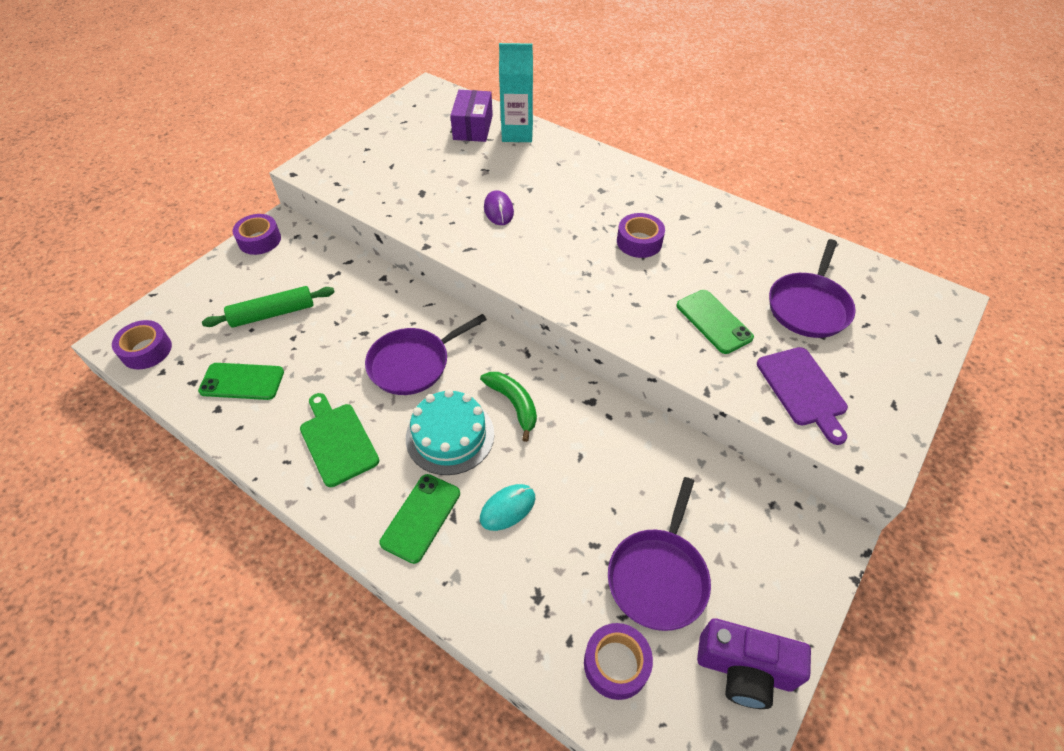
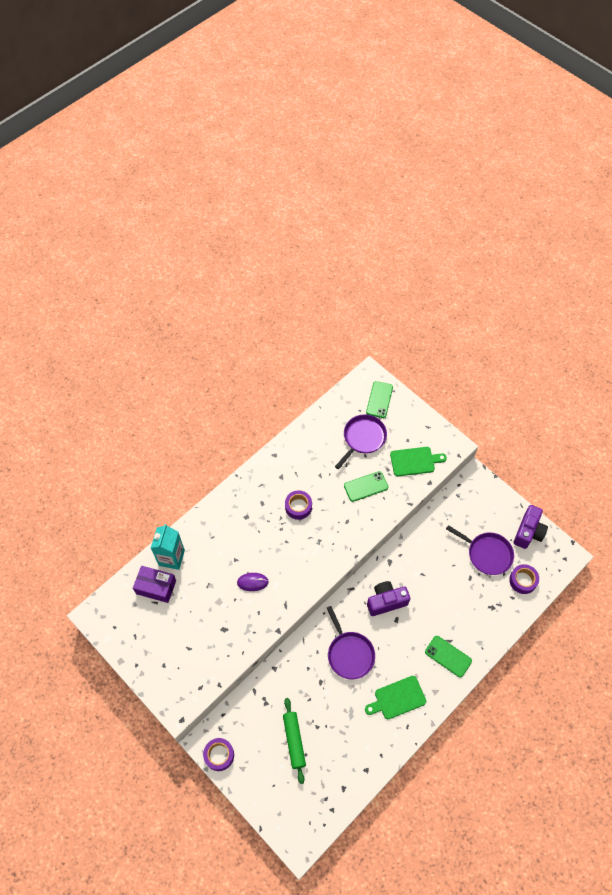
camera: 80 degrees left, 10 degrees up
purple tape [112,320,172,370] -> none
green phone [198,363,284,400] -> green phone moved to [366,381,393,418]
turquoise cake [406,389,494,475] -> none
green banana [480,372,537,442] -> purple camera [367,581,410,616]
turquoise mouse [480,484,535,531] -> none
purple cutting board [757,347,848,445] -> green cutting board [390,447,447,476]
purple pan [769,239,856,338] -> purple pan turned 90 degrees counterclockwise [335,414,387,469]

